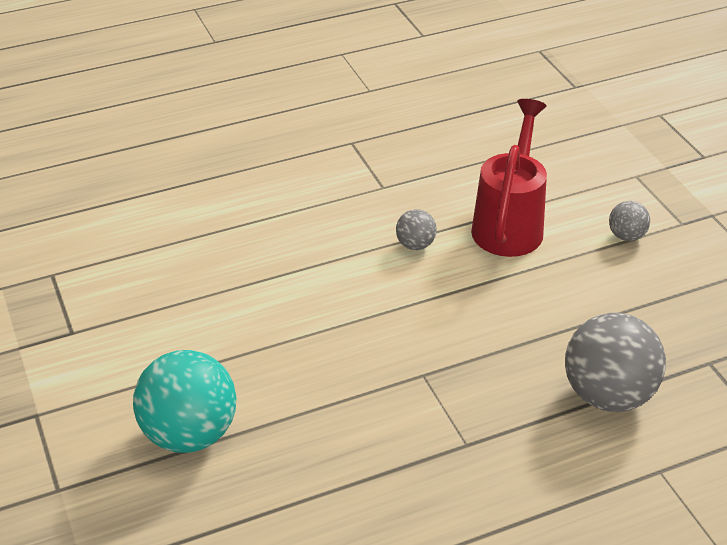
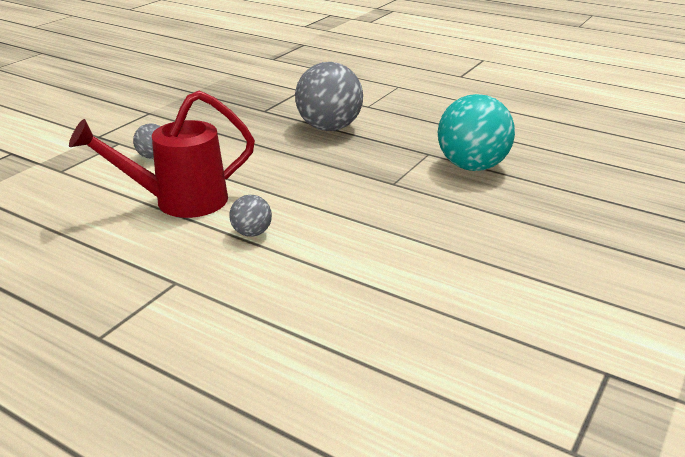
camera: 125 degrees left, 10 degrees down
turquoise ball [133,350,236,453] -> turquoise ball moved to [438,94,515,171]

